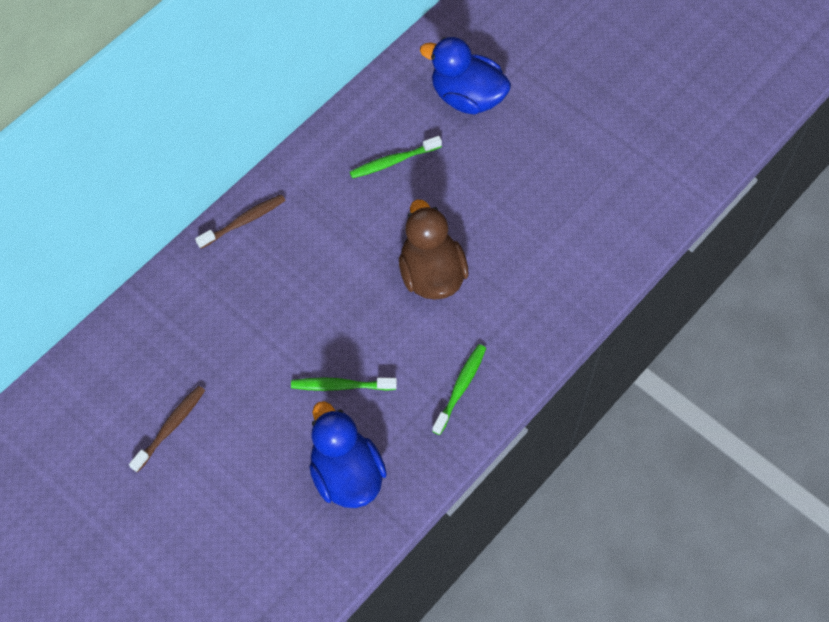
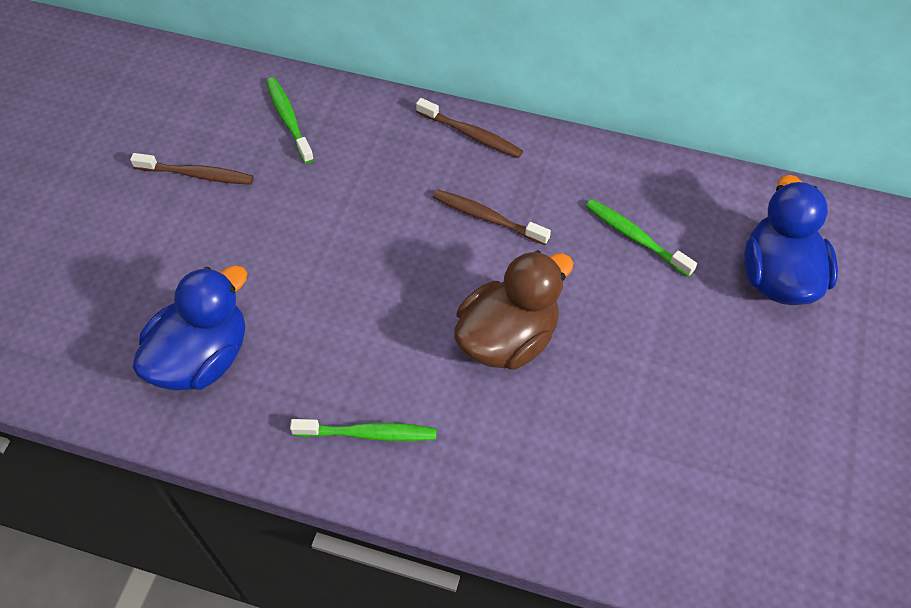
camera: 65 degrees right, 5 degrees down
green toothbrush [291,377,397,391] -> green toothbrush moved to [266,78,314,164]
none -> brown toothbrush [433,189,551,245]

